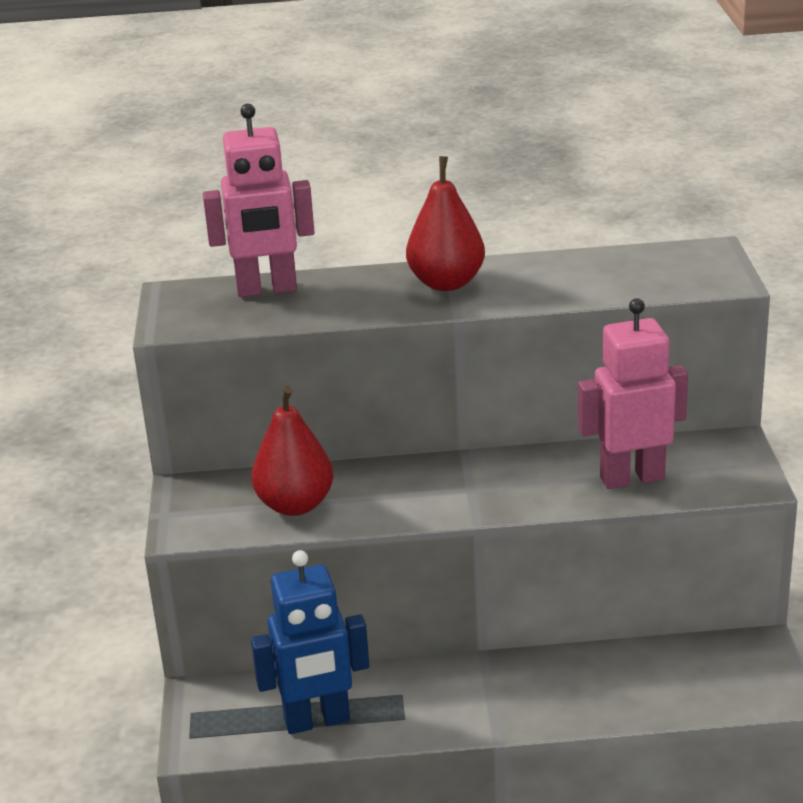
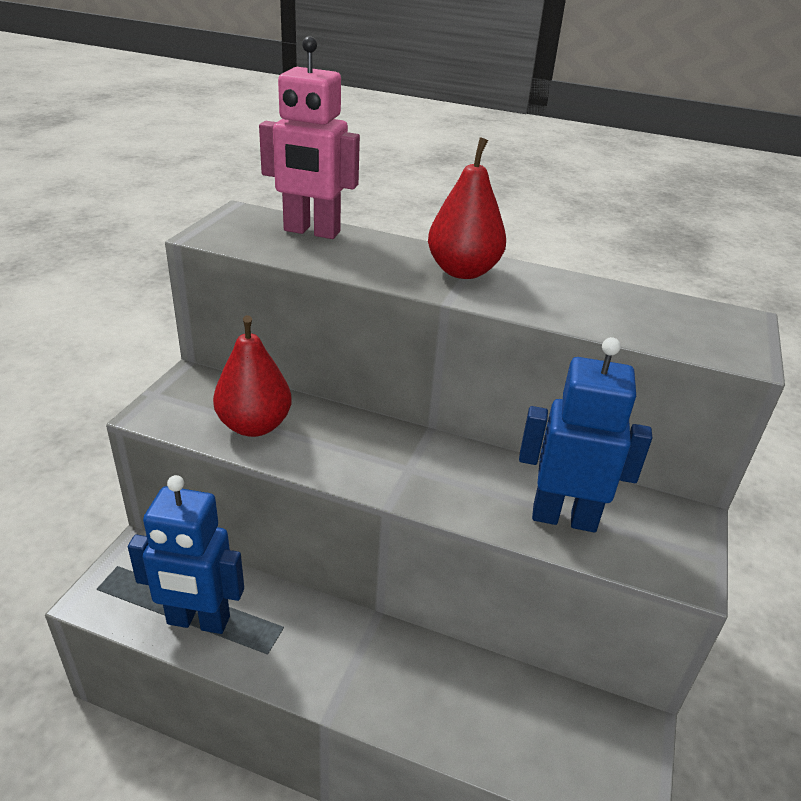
camera: 20 degrees right, 5 degrees up
pink robot [578,298,688,489] -> blue robot [519,337,652,532]

